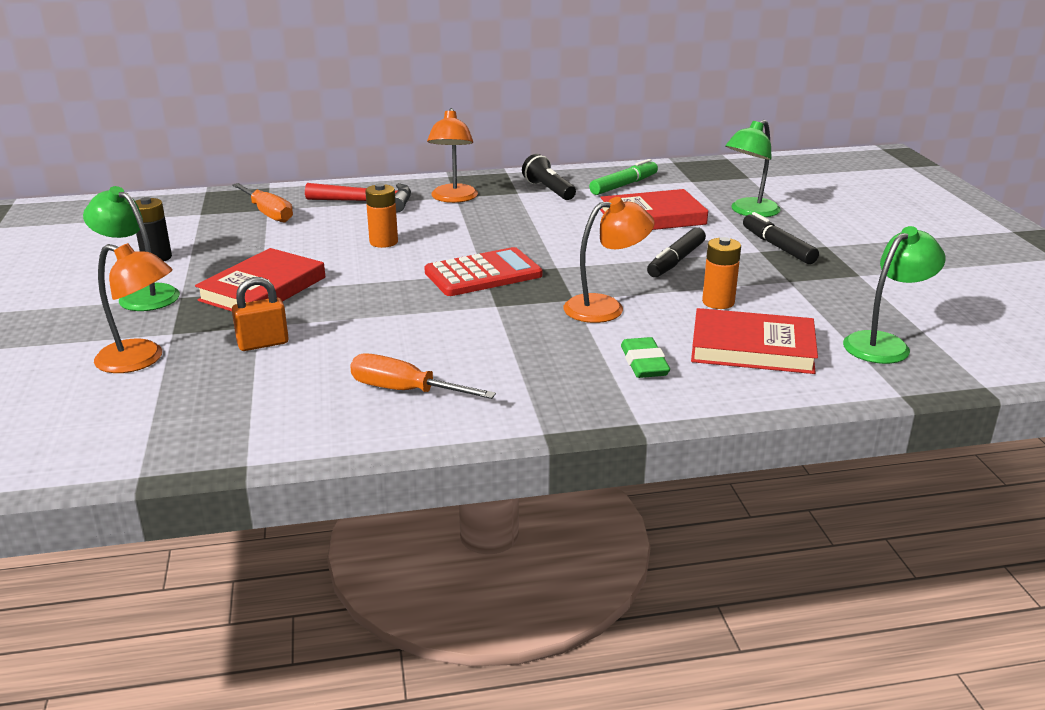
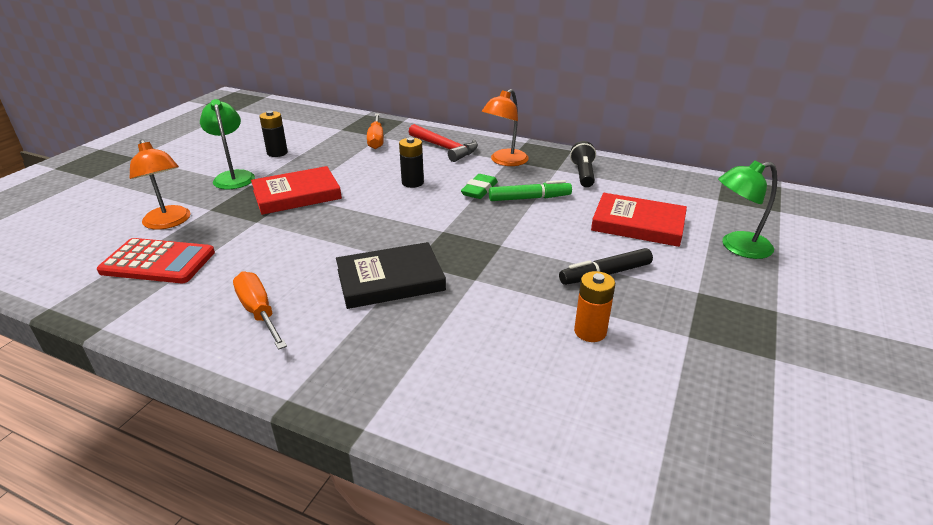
camera: 35 degrees right, 5 degrees up
orange padlock [232,277,289,351] -> none
orange battery [365,183,398,248] -> black battery [399,137,424,188]
red calculator [424,247,542,296] -> red calculator moved to [97,238,215,283]
orange lamp [564,197,655,323] -> none
green marker [589,159,658,195] -> green marker moved to [489,180,572,201]
green eraser [621,337,670,378] -> green eraser moved to [461,174,498,199]
red book [691,308,818,374] -> none
black marker [743,212,819,264] -> none
green lamp [843,226,945,364] -> none
none -> black book [336,242,446,309]

